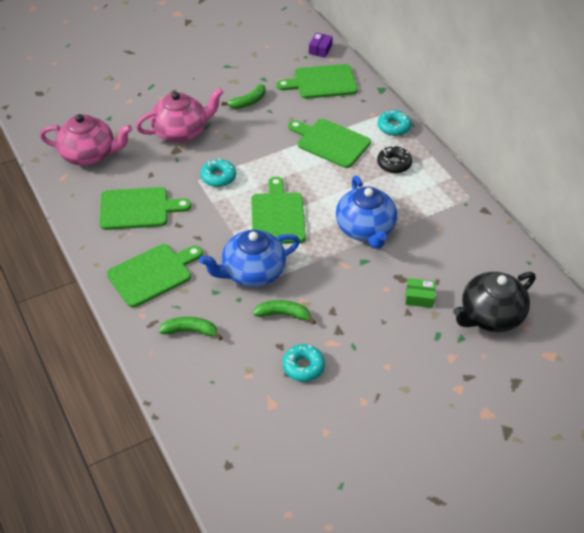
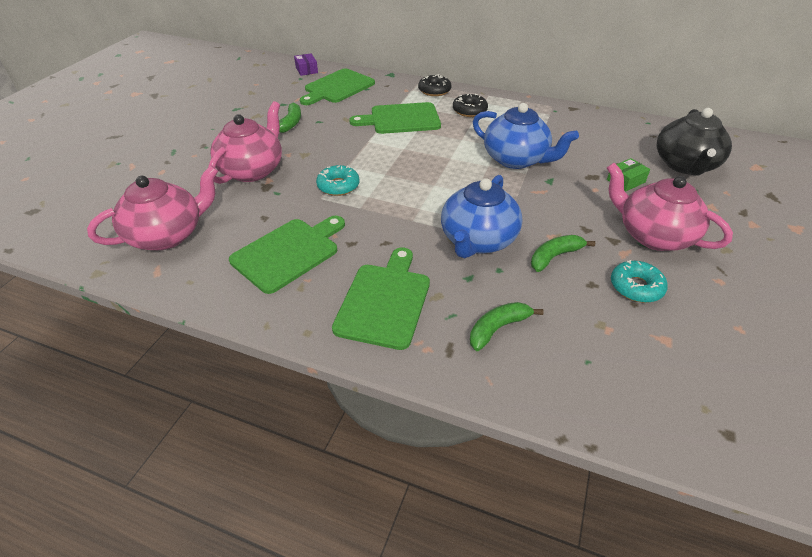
camera: 40 degrees left, 5 degrees down
green cutting board [251,177,306,244] -> none
turquoise donut [378,110,411,136] -> black donut [418,74,452,96]
none -> pink teapot [607,163,733,251]

